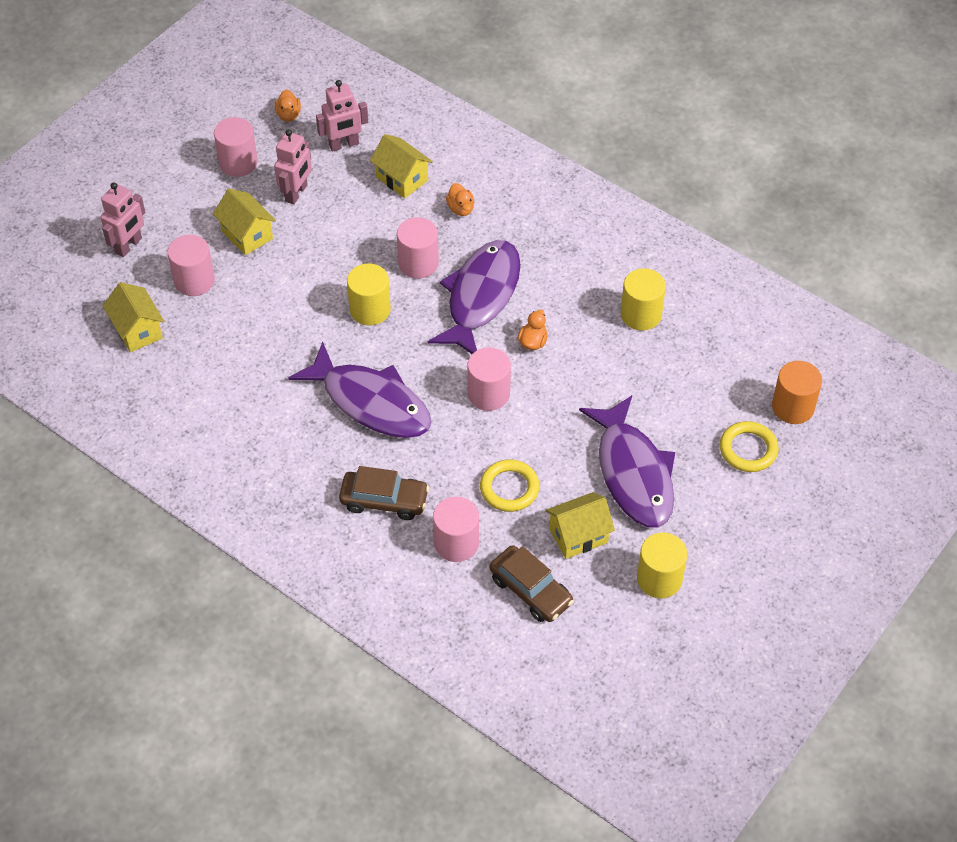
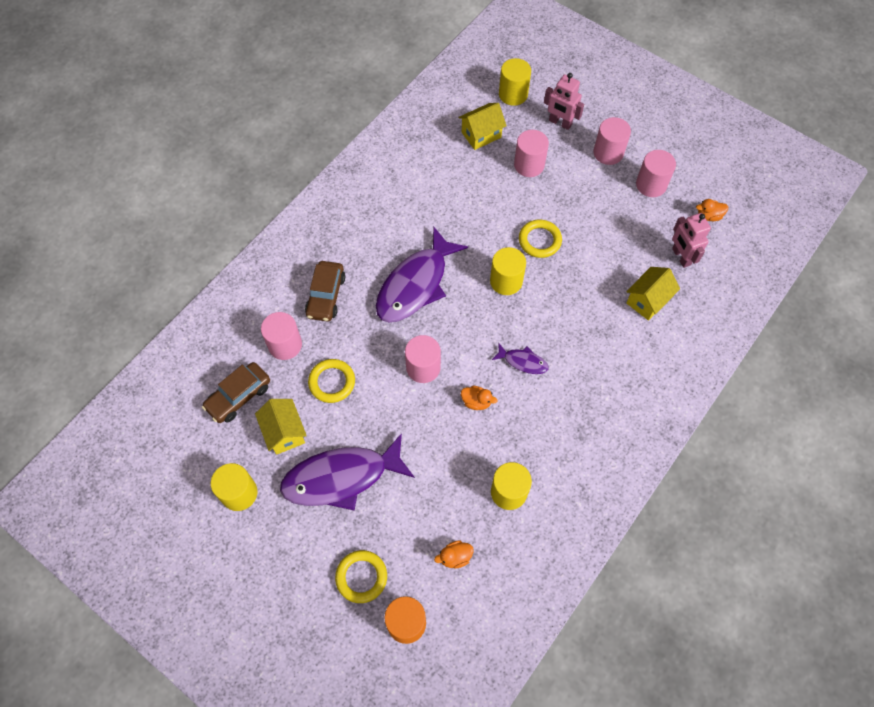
camera: 90 degrees right, 10 degrees up
yellow house [213,188,276,255] -> none
pink robot [274,129,312,205] -> none
pink cylinder [397,217,439,279] -> pink cylinder moved to [593,117,631,165]
purple fish [428,240,521,354] -> purple fish [492,344,548,374], size x0.45
orange duck [446,183,474,216] -> orange duck moved to [434,540,474,568]
none -> yellow cylinder [499,58,531,106]
none -> yellow ring [519,220,562,258]

